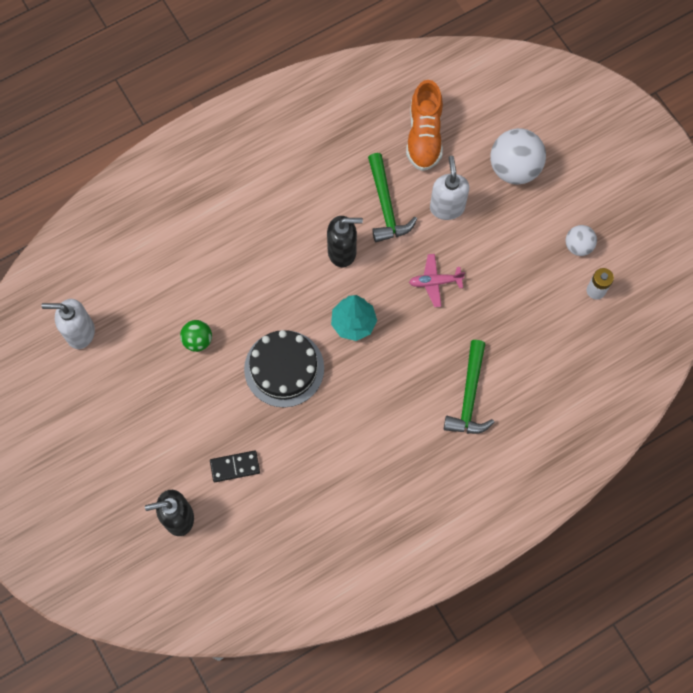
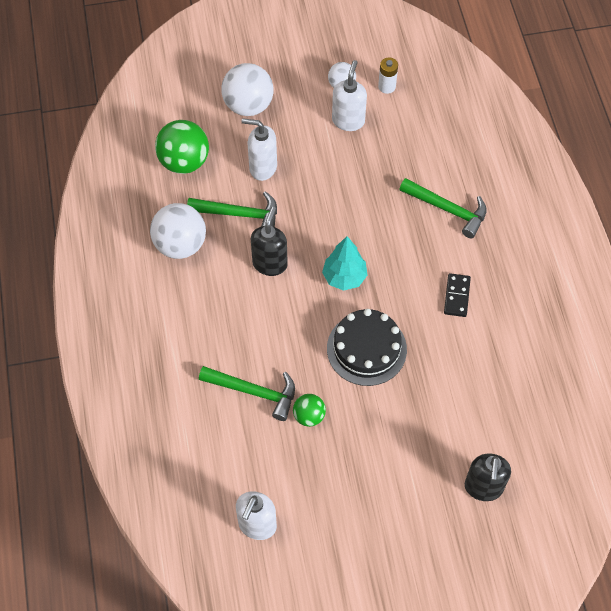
camera: 70 degrees left, 10 degrees down
black domino [210,451,260,482] -> black domino moved to [444,273,471,317]
orange shoe [406,80,443,171] -> green ball [155,120,209,174]
pink plane [409,254,465,307] -> none
none -> white ball [150,203,206,259]
none -> green hammer [199,366,295,421]
none -> white soap dispenser [332,60,367,131]

